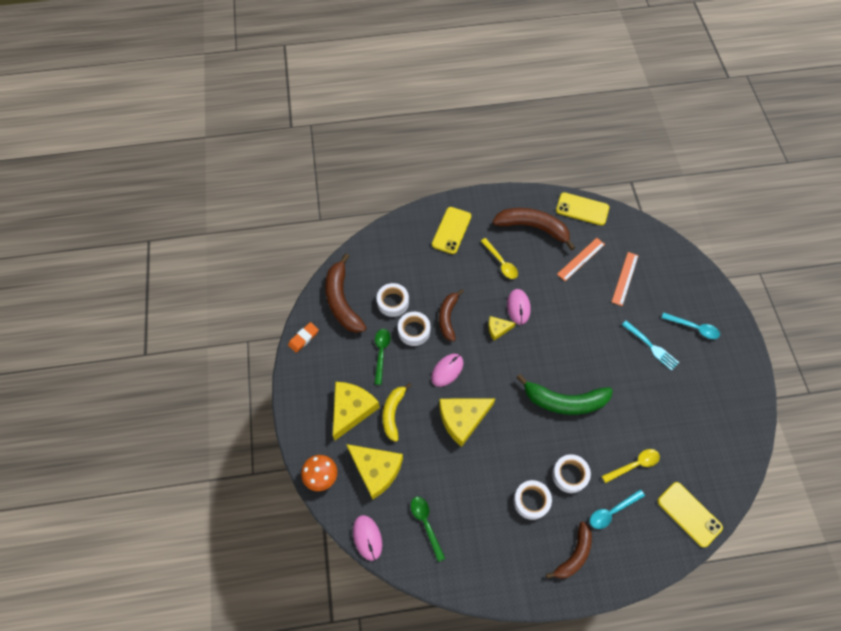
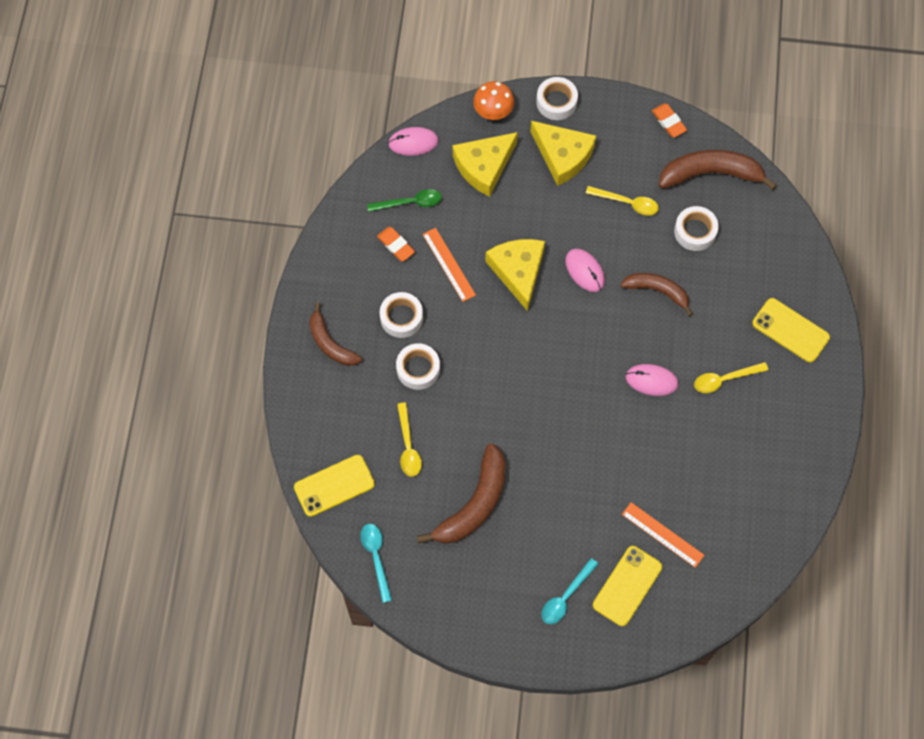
camera: 105 degrees right, 5 degrees up
green spoon [374,329,391,385] -> yellow spoon [586,186,659,215]
yellow banana [382,383,412,442] -> none
white tape [398,312,430,346] -> white tape moved to [536,77,578,120]
yellow cheese [488,316,516,341] -> none
brown banana [492,208,575,251] -> brown banana moved to [417,444,506,544]
green banana [516,374,613,415] -> none
yellow phone [556,192,609,225] -> yellow phone moved to [593,546,662,626]
orange ruler [557,238,605,281] -> orange ruler moved to [422,228,476,302]
turquoise spoon [590,489,645,529] -> turquoise spoon moved to [360,524,392,603]
turquoise fork [622,320,679,371] -> none
none -> orange eraser [377,227,415,262]

